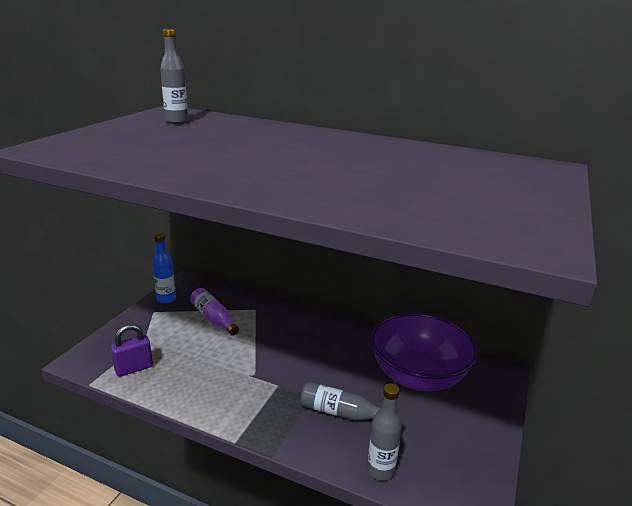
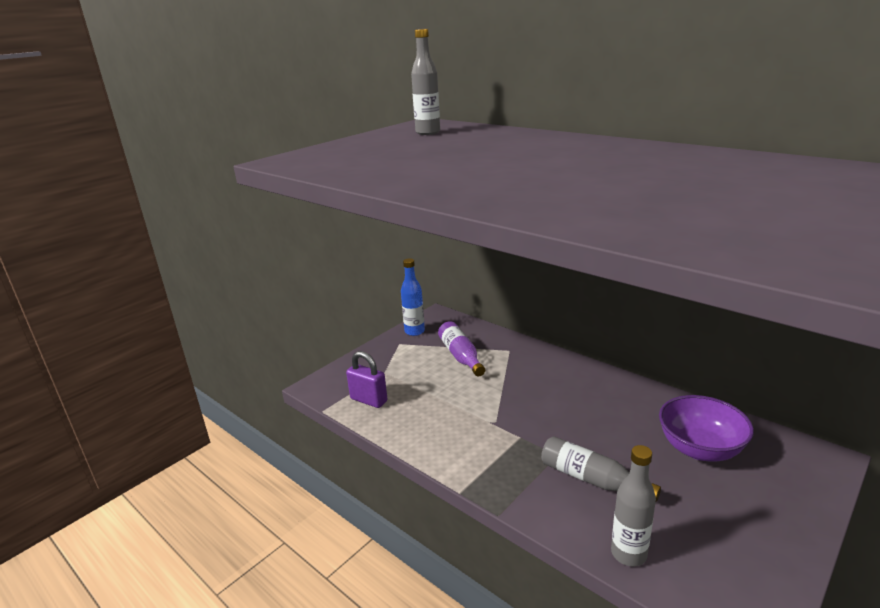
camera: 20 degrees right, 0 degrees up
purple padlock [110,324,153,377] -> purple padlock turned 45 degrees clockwise [346,351,388,408]
purple bowl [371,312,478,391] -> purple bowl [659,395,754,462], size x0.65

